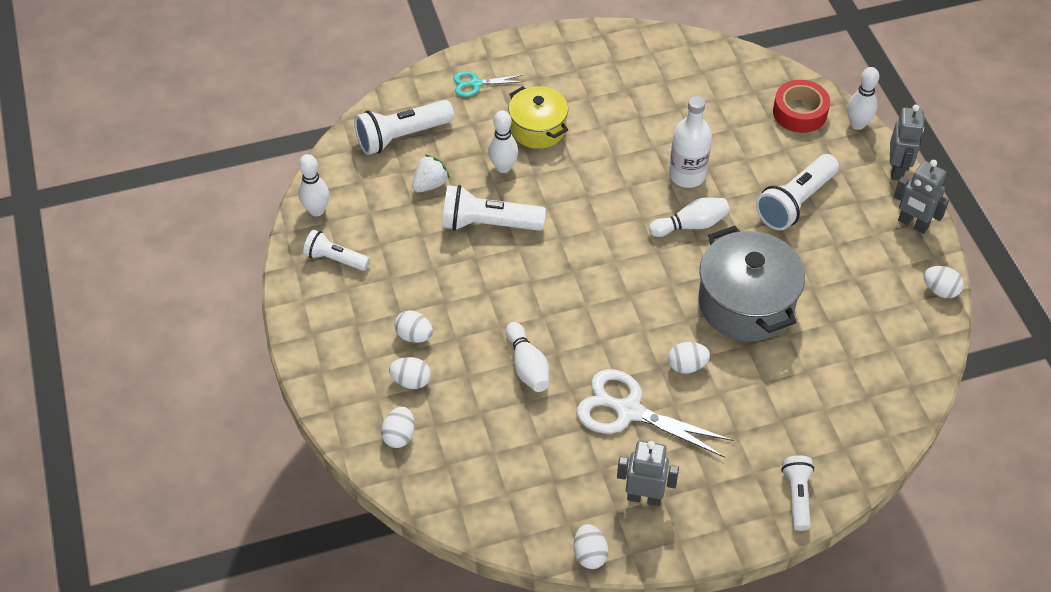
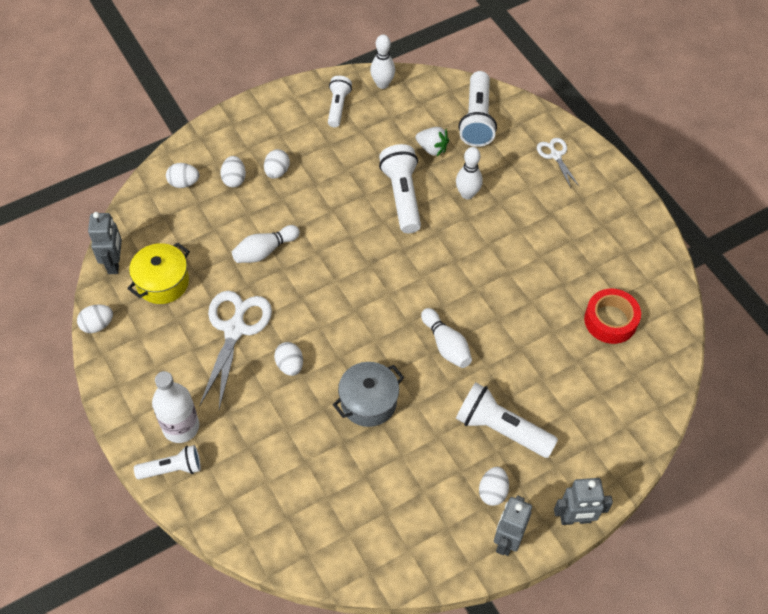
camera: 75 degrees right, 5 degrees up
white flashlight [354,100,454,155] -> white flashlight turned 135 degrees counterclockwise [458,71,497,147]
turquoise scissors [453,71,525,97] -> white scissors [537,138,579,188]
yellow pot [509,86,568,149] -> yellow pot moved to [127,243,190,304]
grey robot [617,441,679,506] -> grey robot moved to [88,212,122,274]
white bottle [669,96,712,188] -> white bottle moved to [152,371,199,443]
grey pot [698,226,805,341] -> grey pot [333,362,404,427], size x0.63
red tape [773,80,830,133] -> red tape moved to [584,289,641,344]
white bowling pin [847,67,879,130] -> none
white egg [923,266,964,298] -> white egg moved to [479,467,509,506]

